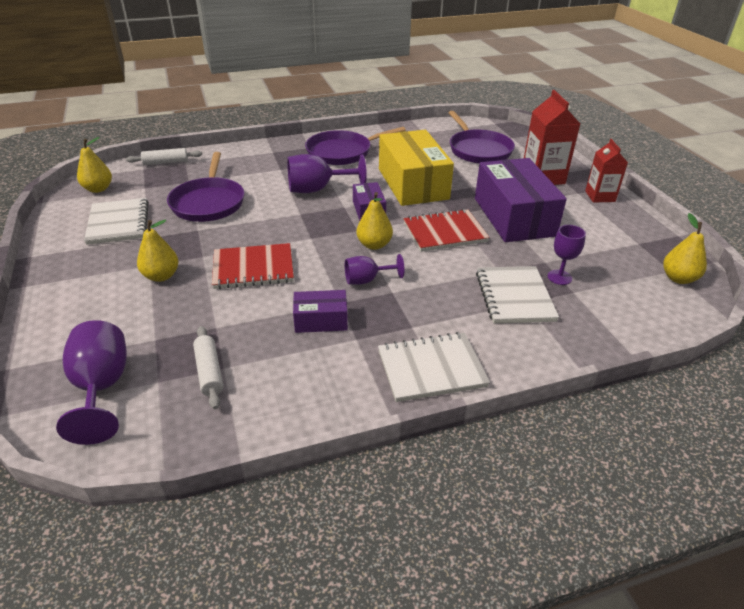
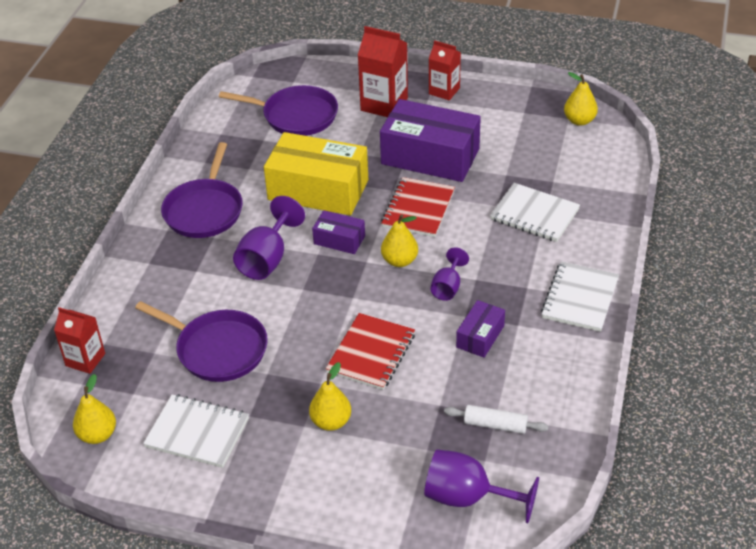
camera: 55 degrees left, 5 degrees up
white rolling pin [126,148,202,165] -> red carton [54,307,105,374]
purple goblet [548,225,586,285] -> none

